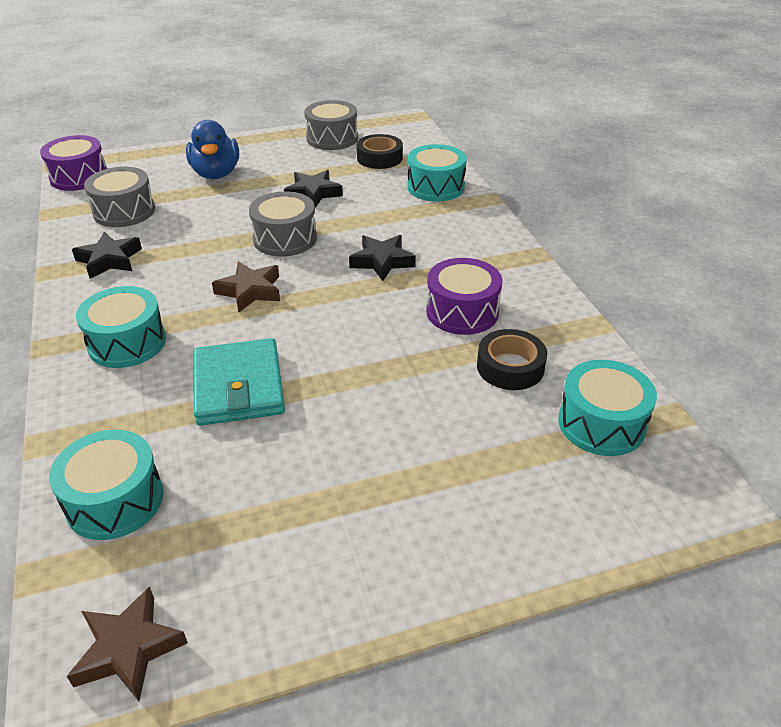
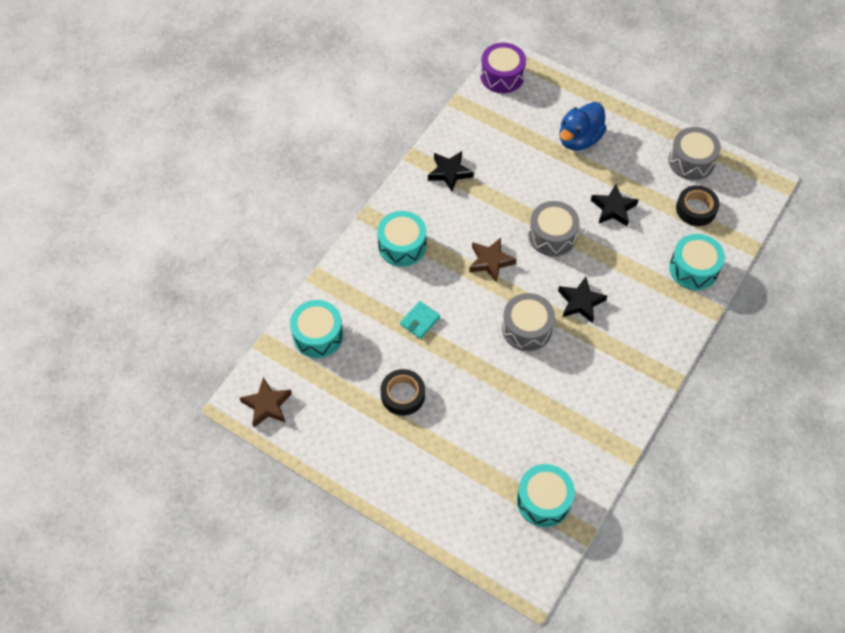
camera: 50 degrees right, 20 degrees up
grey drum [84,167,155,227] -> grey drum moved to [502,293,555,351]
turquoise wallet [194,338,285,426] -> turquoise wallet [400,301,440,339], size x0.52
purple drum [426,258,502,335] -> none
black tape [477,329,547,390] -> black tape moved to [381,369,425,416]

